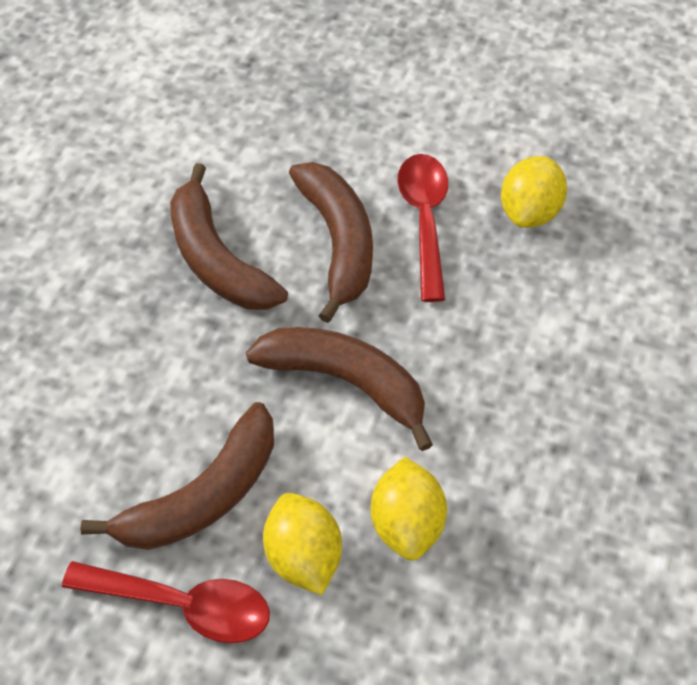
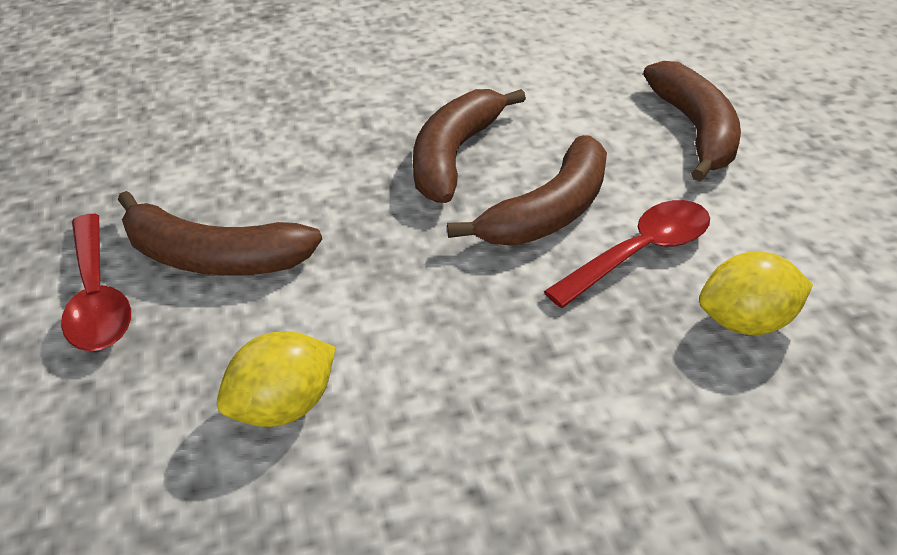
camera: 55 degrees right, 15 degrees down
brown banana [246,327,433,451] -> brown banana moved to [643,61,741,181]
yellow lemon [263,493,342,595] -> none

